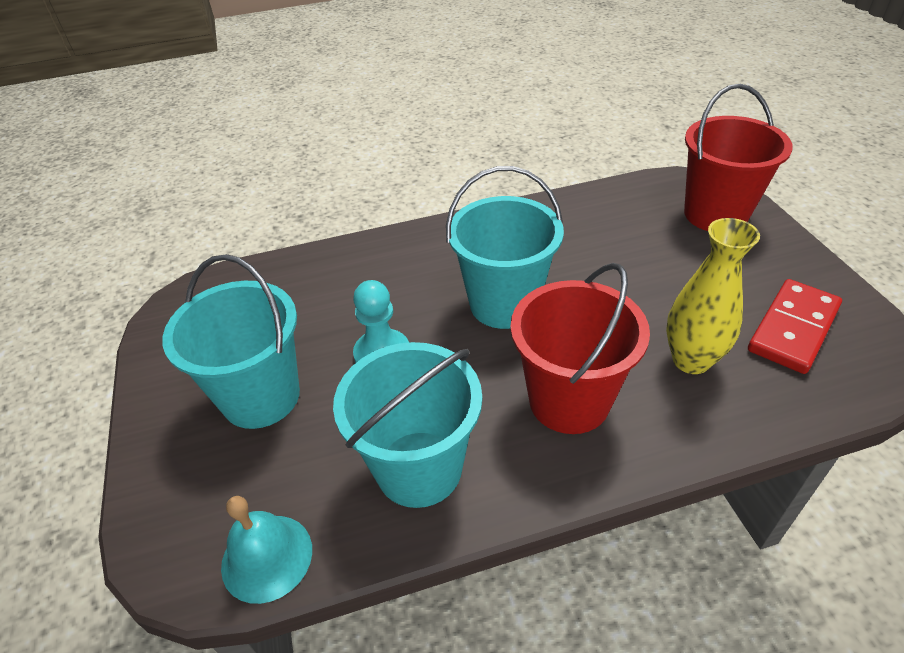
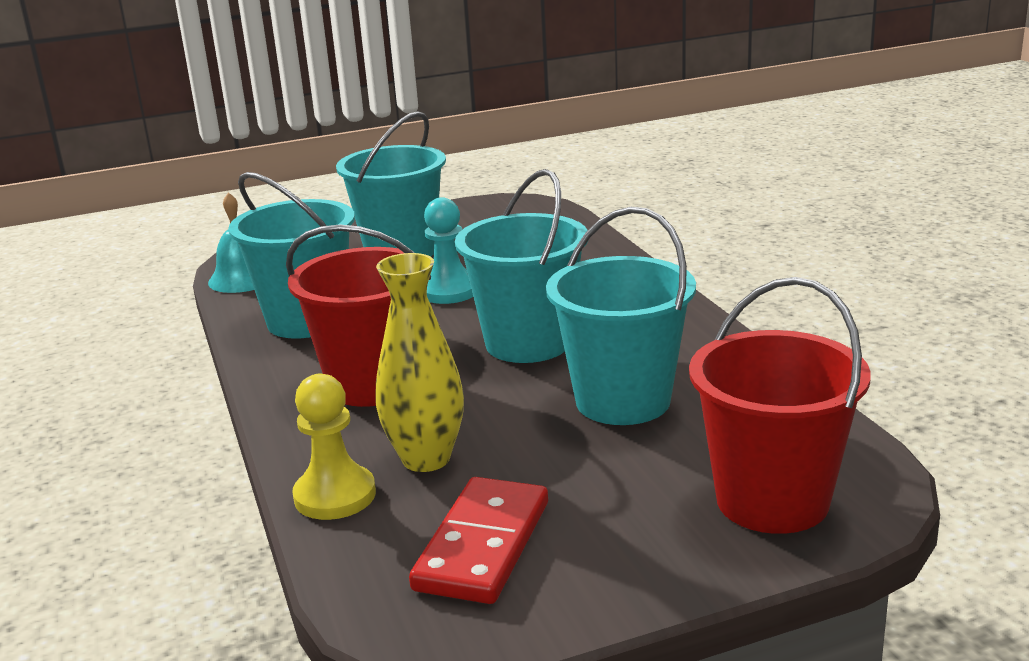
camera: 85 degrees right, 20 degrees down
red domino [748,279,842,374] -> red domino turned 75 degrees clockwise [409,477,548,604]
none -> yellow pawn [292,374,376,520]
none -> turquoise bucket [546,207,696,425]

